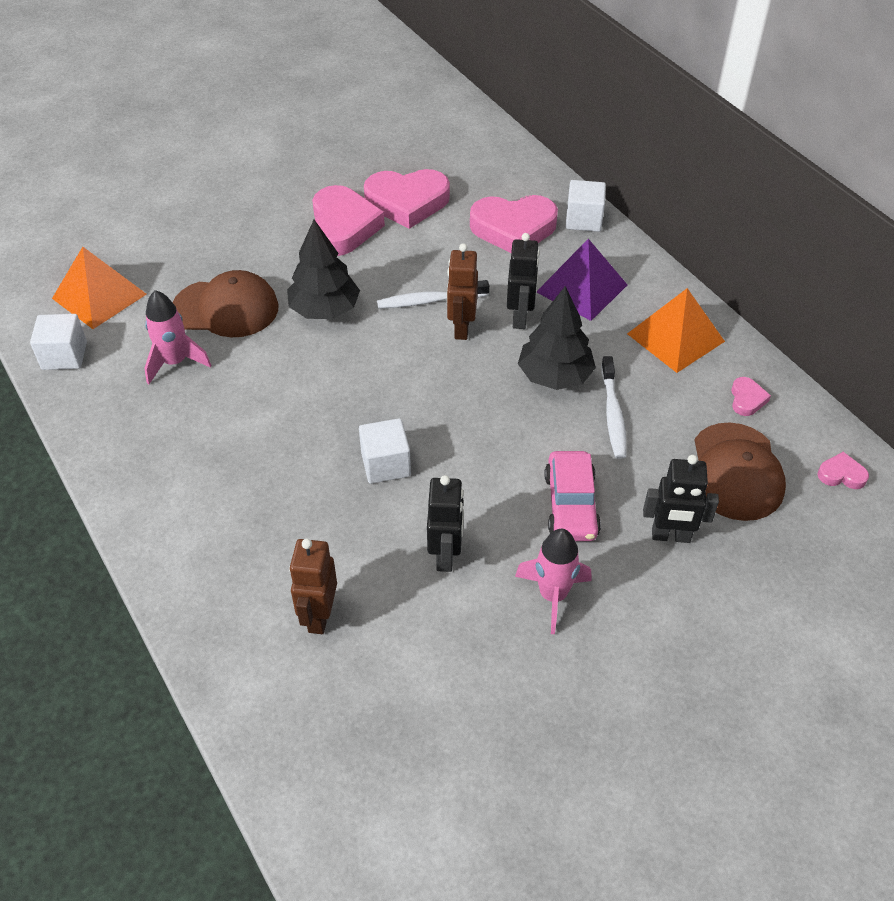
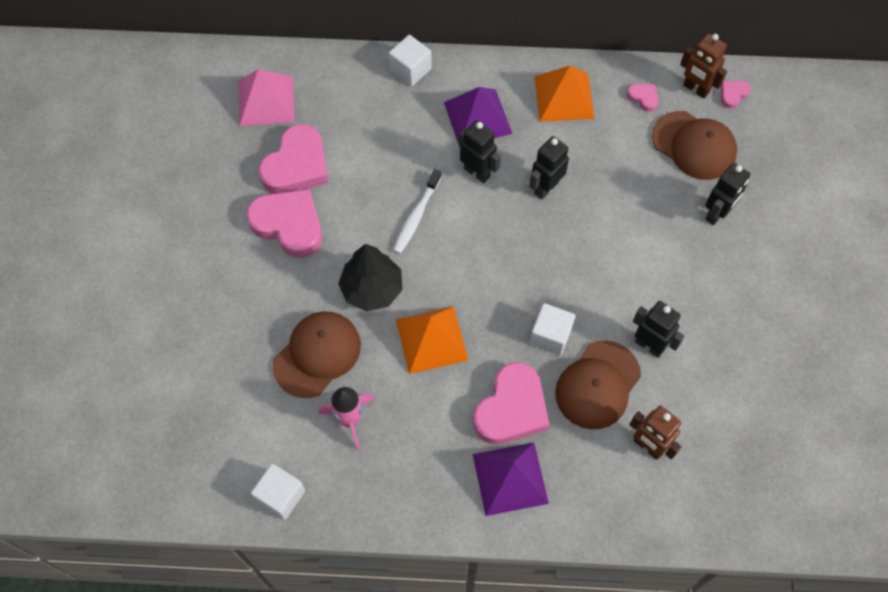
camera: 55 degrees left, 15 degrees up
orange pyramid [52,247,147,329] -> orange pyramid moved to [396,306,468,374]
brown robot [447,243,478,340] -> brown robot moved to [680,34,727,98]
pink heart [470,195,558,253] -> pink heart moved to [473,362,550,444]
pink rocket [515,529,592,634] -> none
black tree [518,286,596,390] -> black robot [529,136,569,200]
pink car [545,451,601,541] -> none
white toothbrush [601,356,626,459] -> none
none -> pink pyramid [239,69,294,126]
none -> purple pyramid [473,442,549,516]
none -> brown cap [555,340,641,429]

